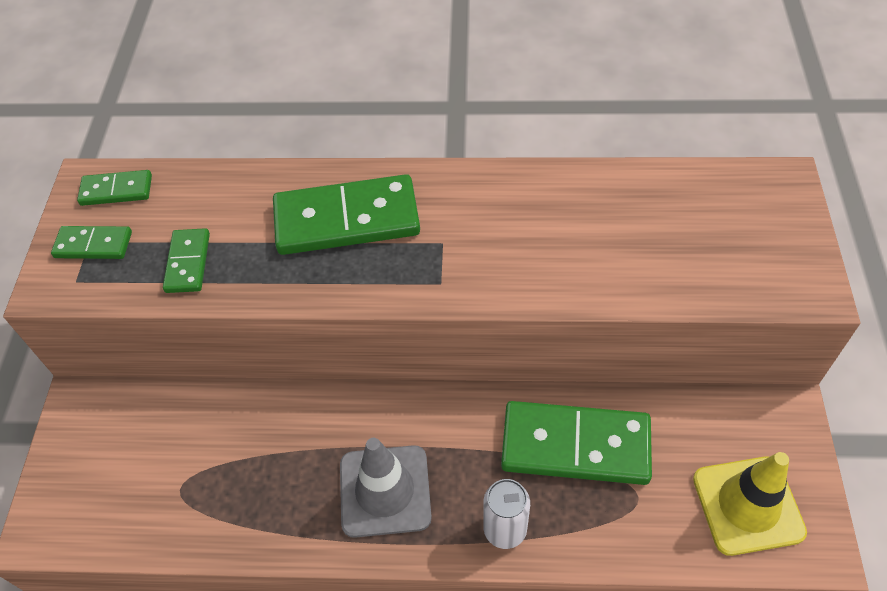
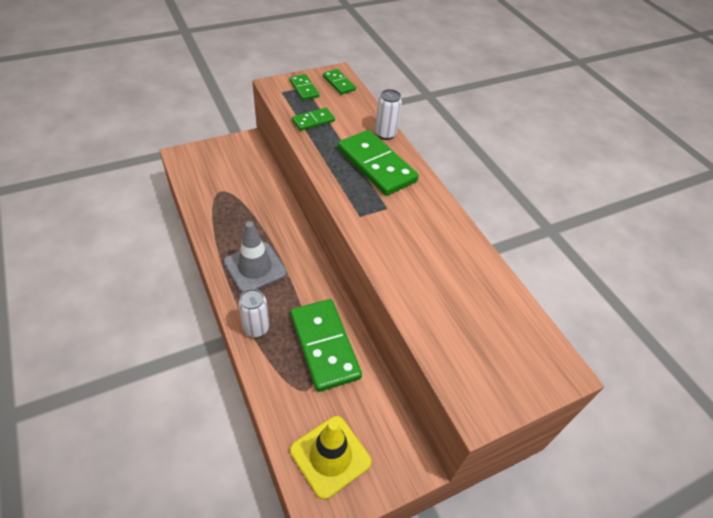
camera: 55 degrees right, 5 degrees down
none -> white can [375,89,402,140]

